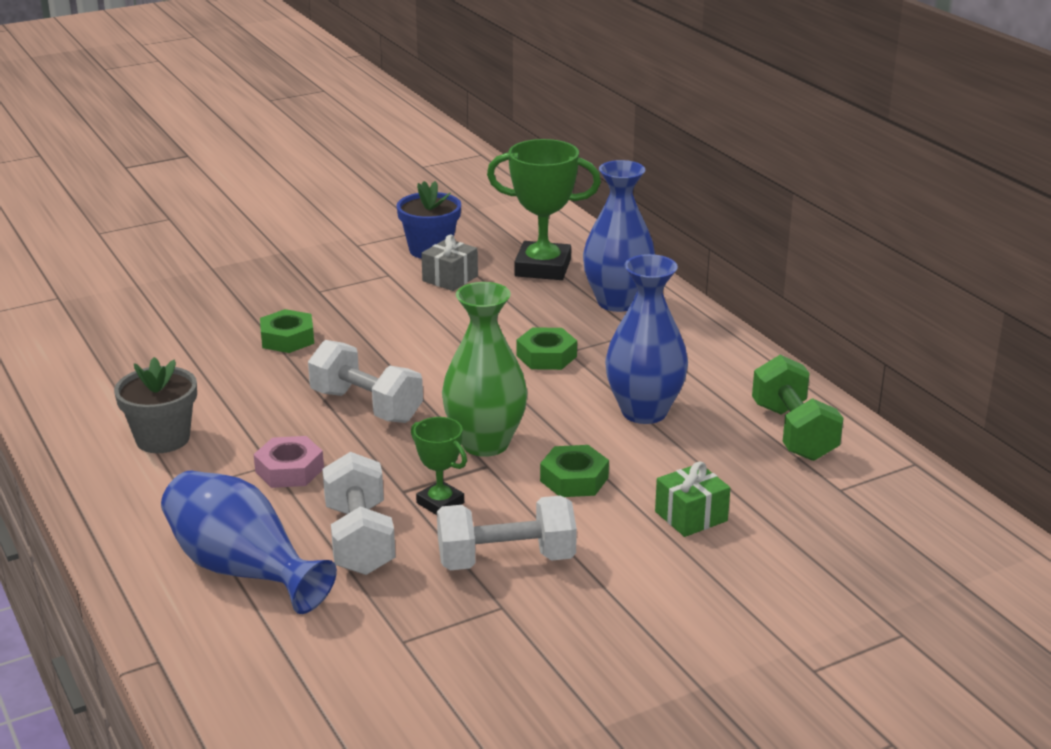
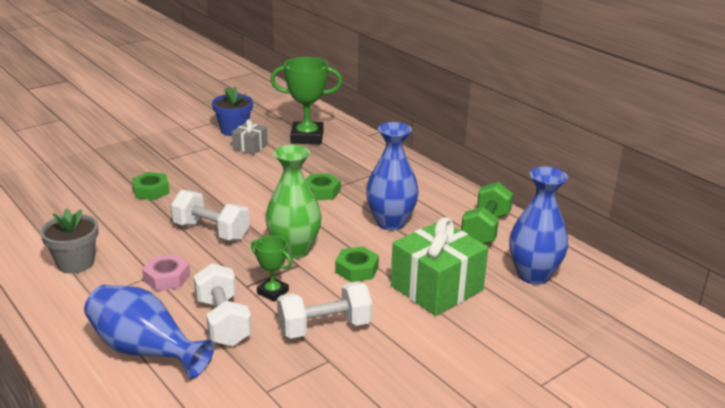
camera: 10 degrees left, 0 degrees up
blue vase [583,160,655,312] -> blue vase moved to [509,167,568,285]
green gift [655,461,730,537] -> green gift [391,217,488,316], size x1.97
green dumbbell [752,355,844,461] -> green dumbbell turned 45 degrees clockwise [461,182,513,244]

